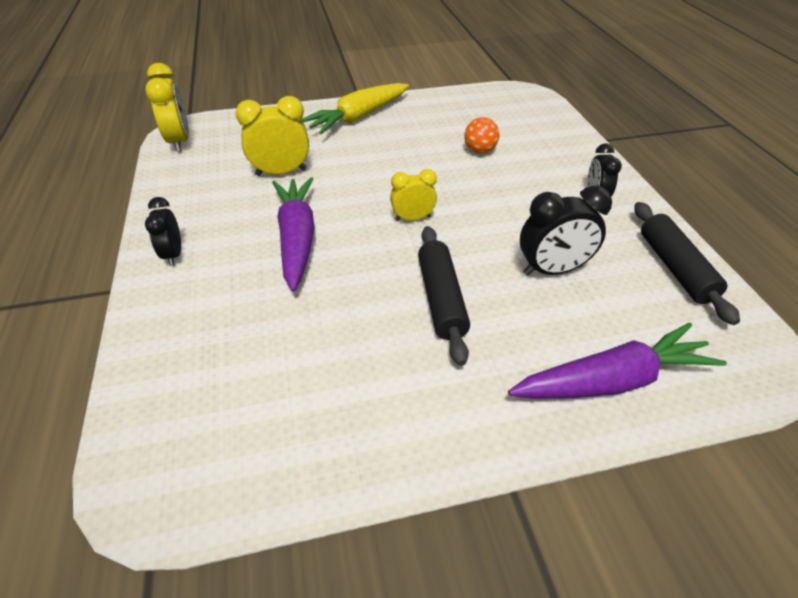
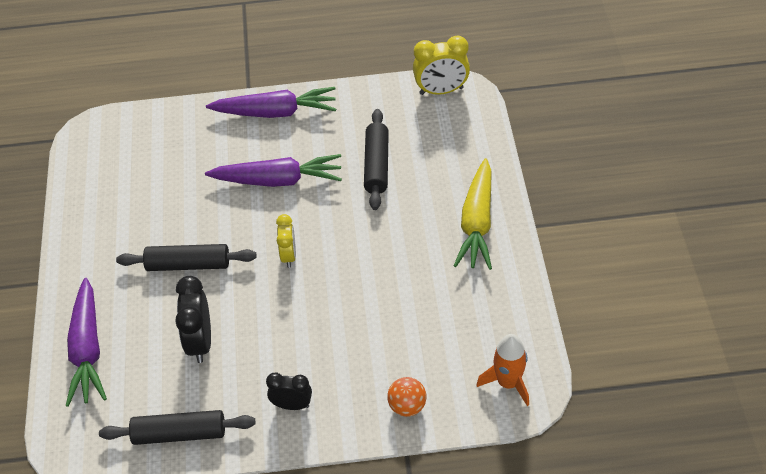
camera: 100 degrees right, 5 degrees up
black clock [145,197,181,266] -> purple carrot [206,87,336,118]
yellow clock [236,96,309,176] -> black rolling pin [364,109,389,210]
yellow carrot [301,83,409,134] -> yellow carrot turned 135 degrees counterclockwise [454,158,492,270]
orange ball [464,117,499,154] -> orange ball moved to [387,377,427,417]
none -> orange rocket [477,334,529,406]

